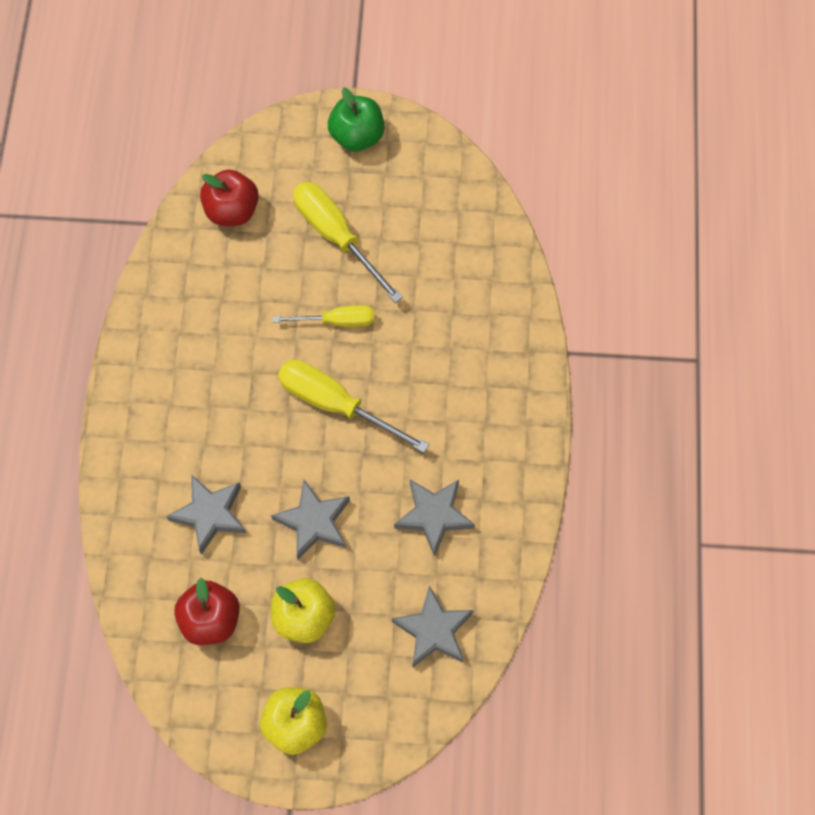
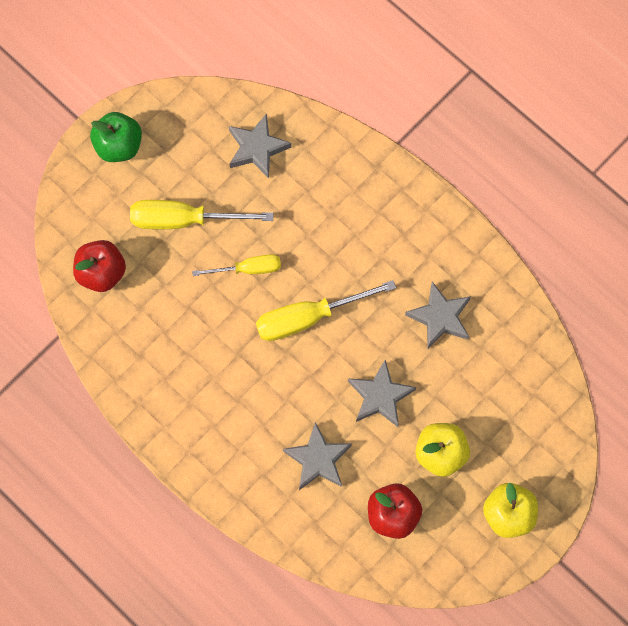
camera: 50 degrees left, 5 degrees up
yellow screwdriver [273,305,374,327] -> yellow screwdriver turned 45 degrees clockwise [192,254,281,276]
grey star [392,585,474,668] -> grey star moved to [229,114,292,178]

